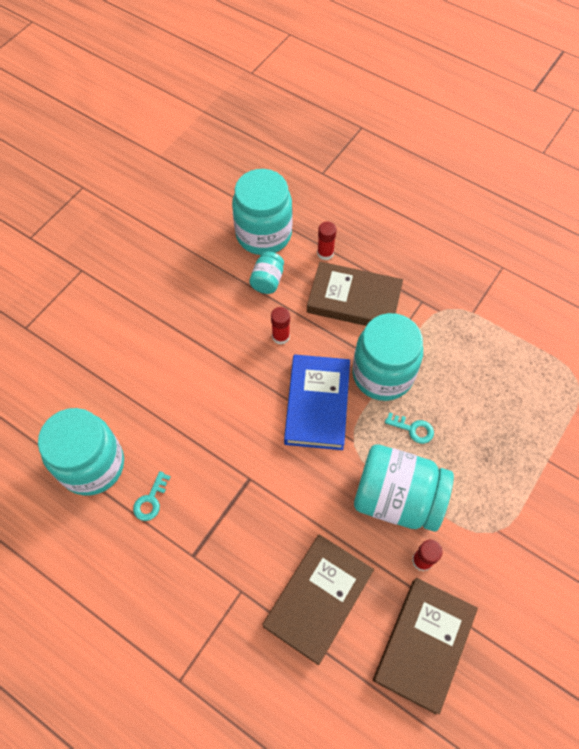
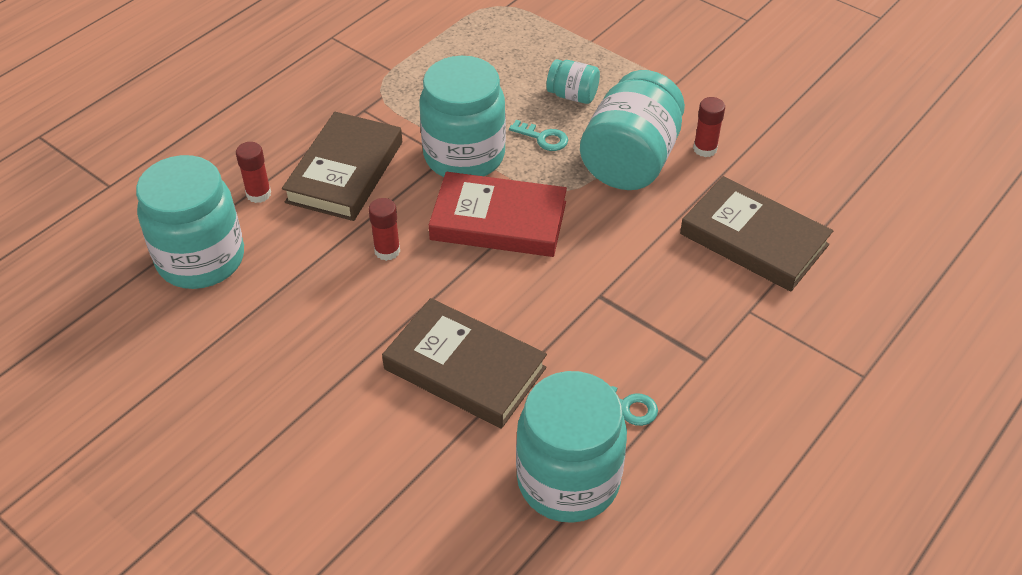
camera: 85 degrees left, 15 degrees down
turquoise jar [249,251,284,294] -> turquoise jar moved to [546,59,600,104]
blue book [284,354,350,450] -> red book [429,172,567,257]
brown book [373,578,478,714] -> brown book moved to [382,298,547,429]
turquoise key [385,412,434,444] -> turquoise key turned 90 degrees clockwise [509,120,568,151]

